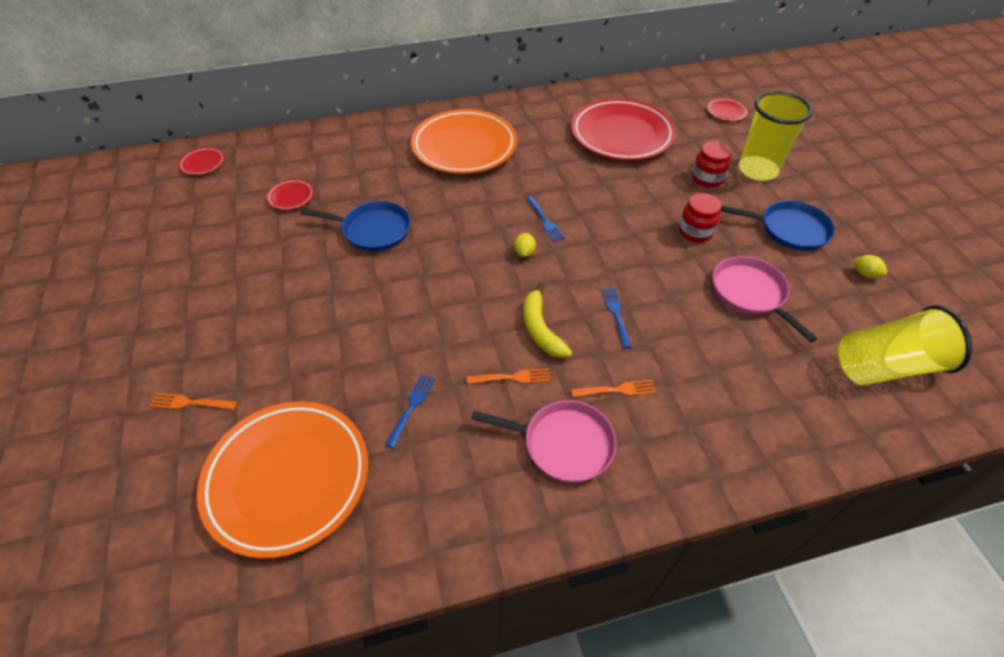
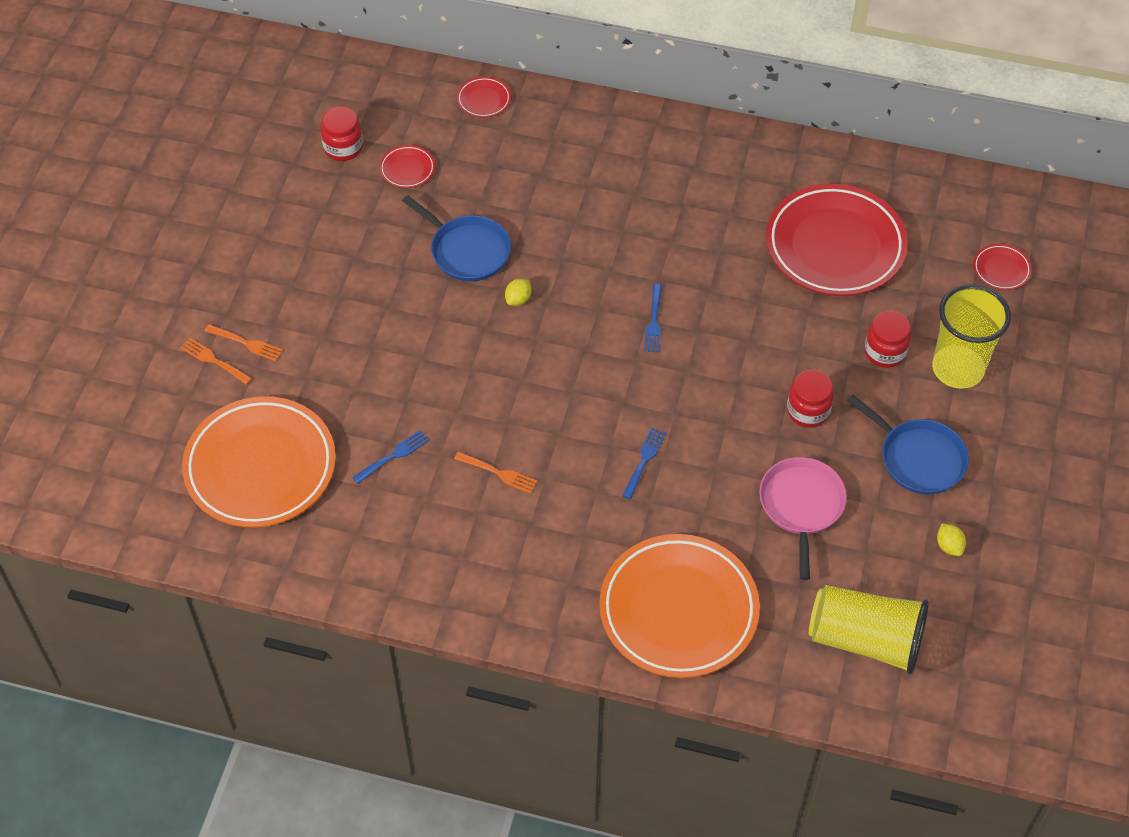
camera: 30 degrees right, 5 degrees up
red plate [178,147,225,175] -> red plate moved to [457,77,511,118]
orange plate [411,109,517,174] -> orange plate moved to [599,534,760,678]
pink pan [471,400,616,483] -> none
yellow lemon [514,233,536,257] -> yellow lemon moved to [505,279,532,306]
yellow banana [523,283,572,358] -> none
orange fork [571,380,656,397] -> orange fork moved to [205,324,283,361]
none -> red jar [321,107,363,161]

